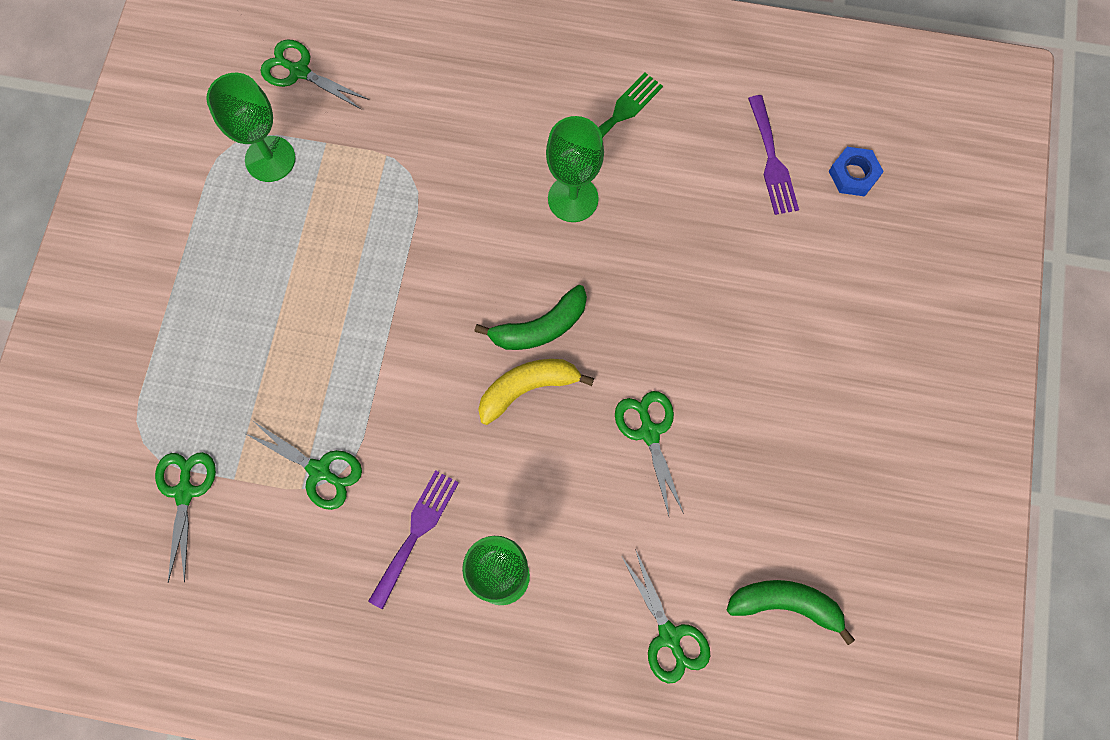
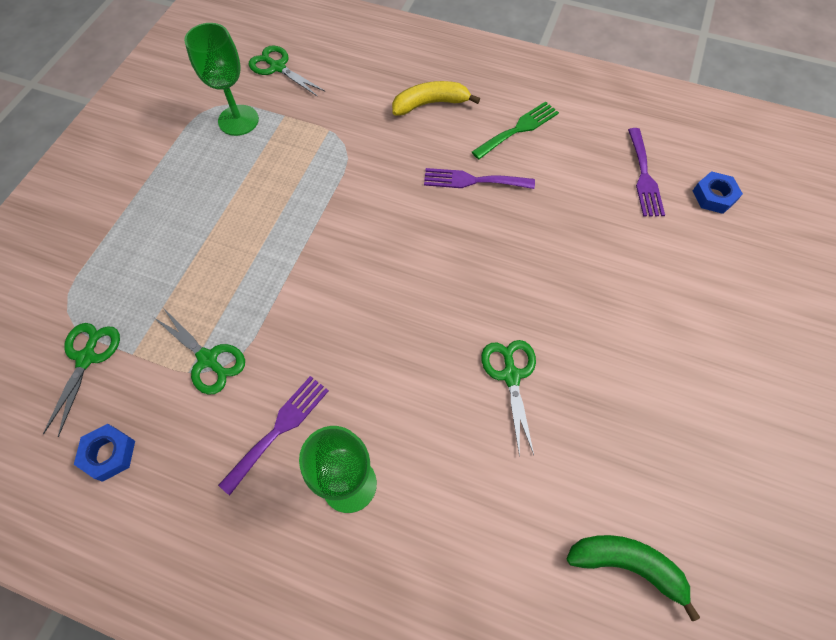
camera: 10 degrees right, 10 degrees down
green banana [474,285,587,350] -> none
yellow banana [478,359,594,425] -> yellow banana moved to [392,81,480,116]
green goblet [546,116,604,222] -> purple fork [424,168,535,189]
green scissors [622,549,710,683] -> none
none -> blue nut [74,424,135,482]

